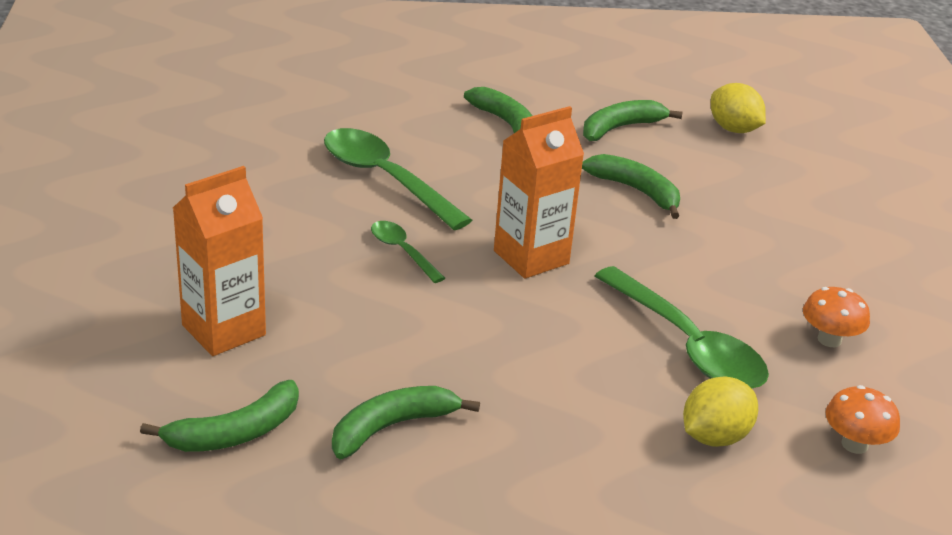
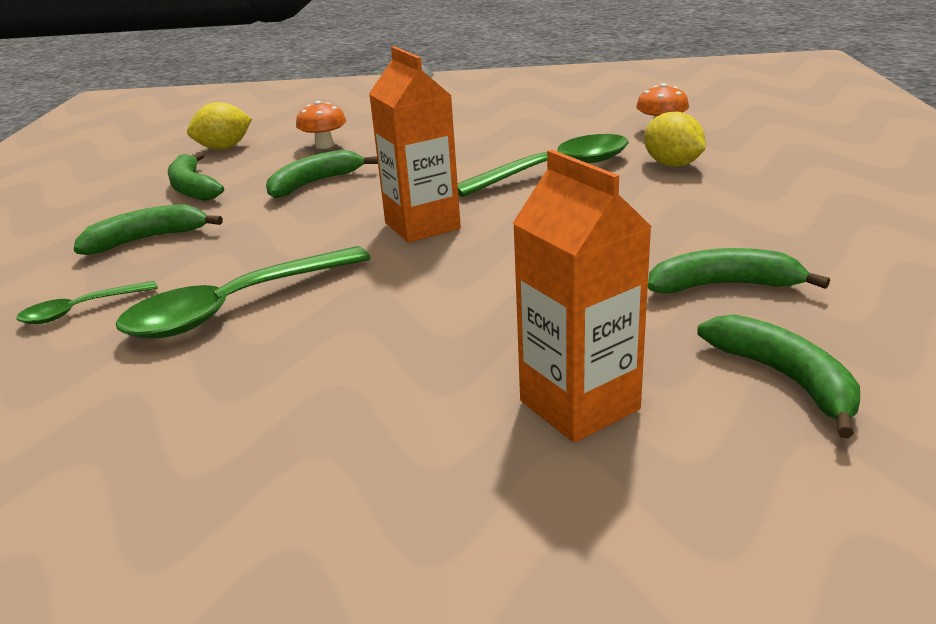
camera: 80 degrees left, 5 degrees down
green banana [332,386,480,459] -> green banana turned 120 degrees clockwise [648,248,830,293]
green spoon [371,221,445,283] -> green spoon moved to [16,281,158,324]
orange mushroom [803,287,870,347] -> orange mushroom moved to [296,101,346,149]

